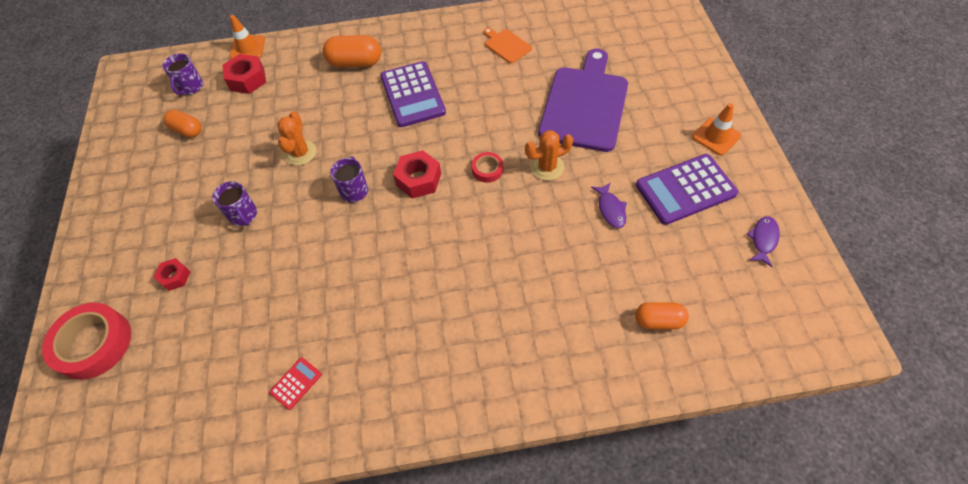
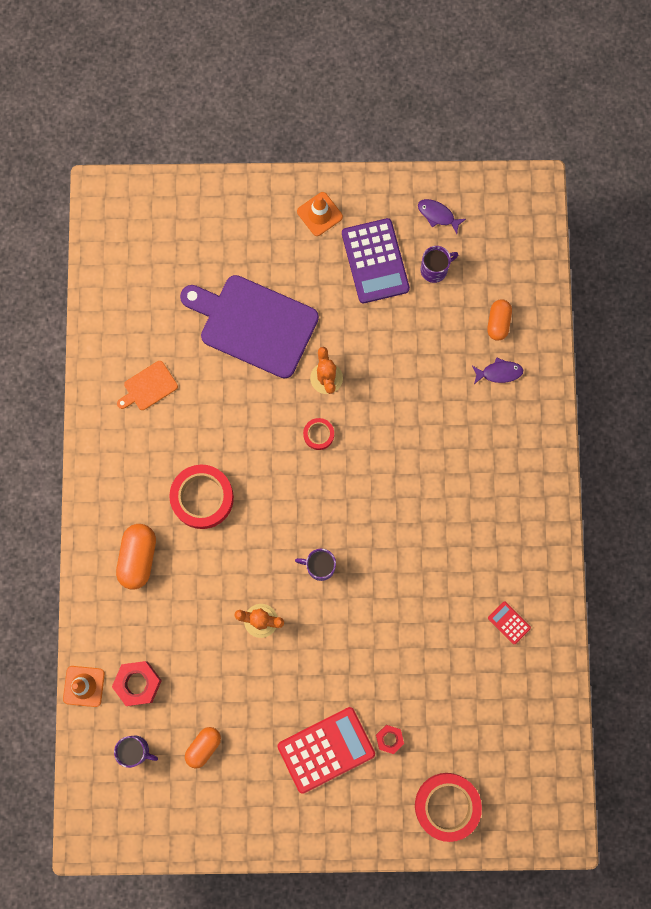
camera: 85 degrees left, 20 degrees up
purple mug [212,181,257,226] -> purple mug moved to [420,246,458,283]
purple calculator [380,61,446,127] -> red tape [169,465,234,529]
red nut [393,150,441,199] -> none
purple fish [591,182,627,228] -> purple fish moved to [472,357,523,384]
none -> red calculator [277,707,375,794]

